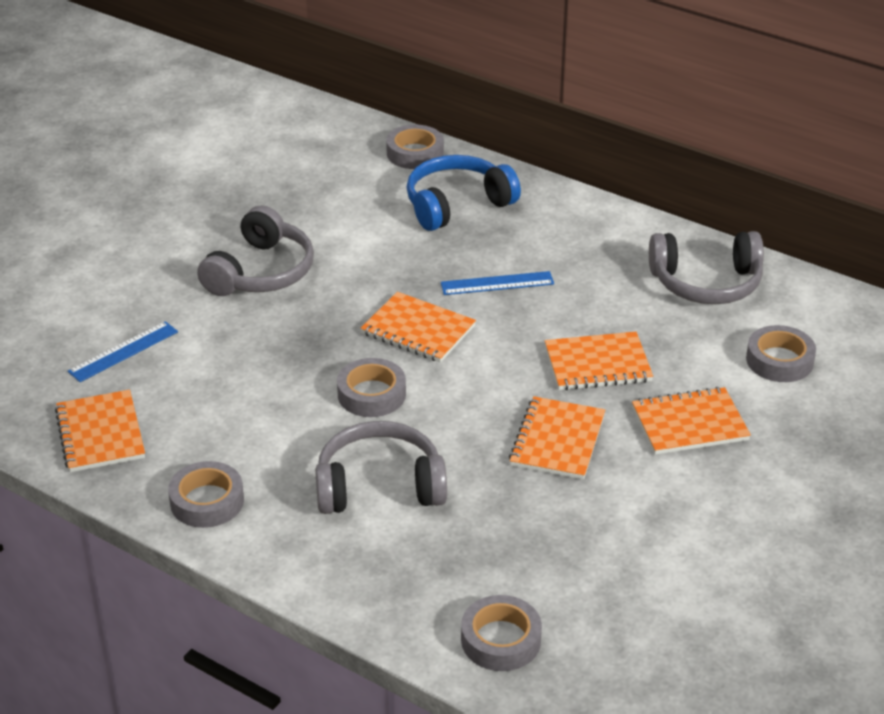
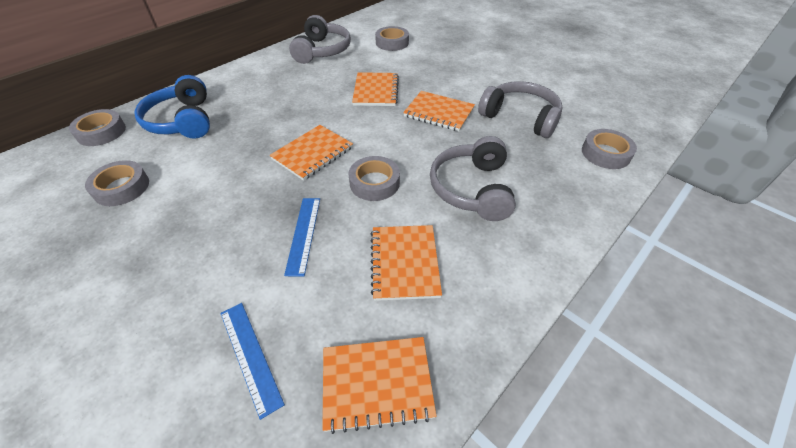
camera: 80 degrees left, 10 degrees up
grey tape [168,461,244,528] -> grey tape moved to [85,160,149,206]
grey headphones [197,205,314,296] -> grey headphones moved to [478,81,562,138]
blue ruler [441,271,554,295] -> blue ruler moved to [284,198,320,277]
orange notebook [632,387,751,455] -> orange notebook moved to [370,225,442,301]

